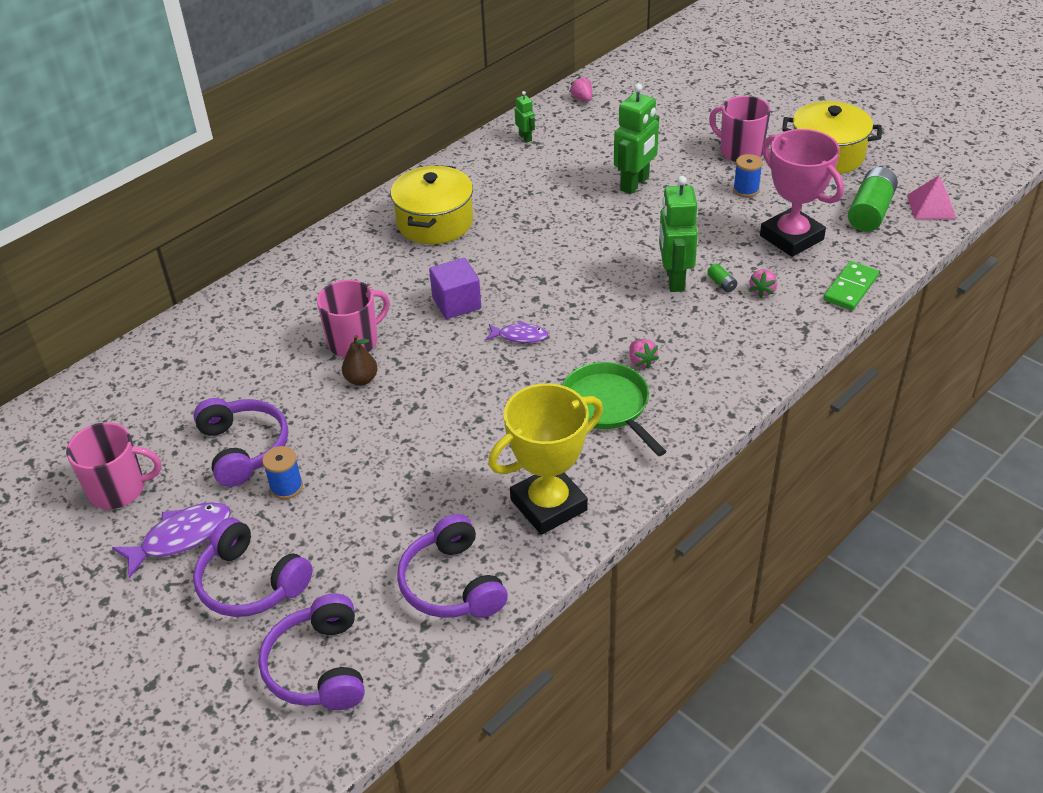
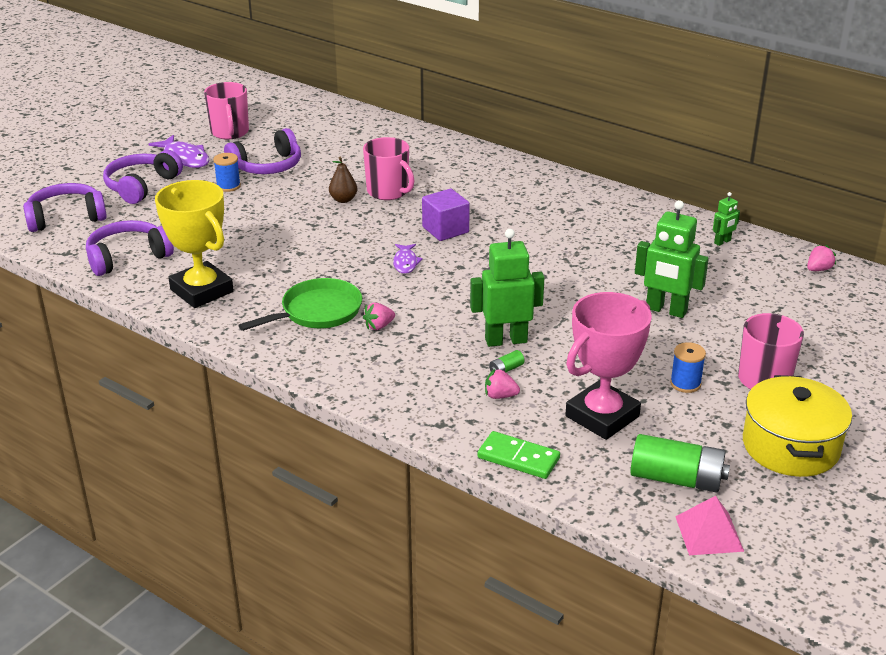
camera: 80 degrees right, 10 degrees down
yellow pot [391,165,473,244] -> none

